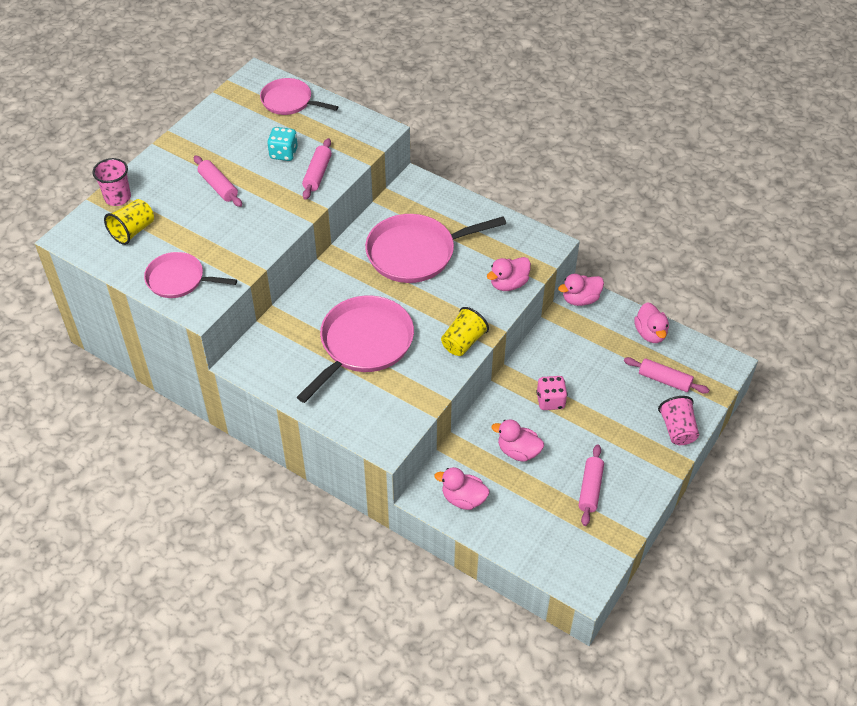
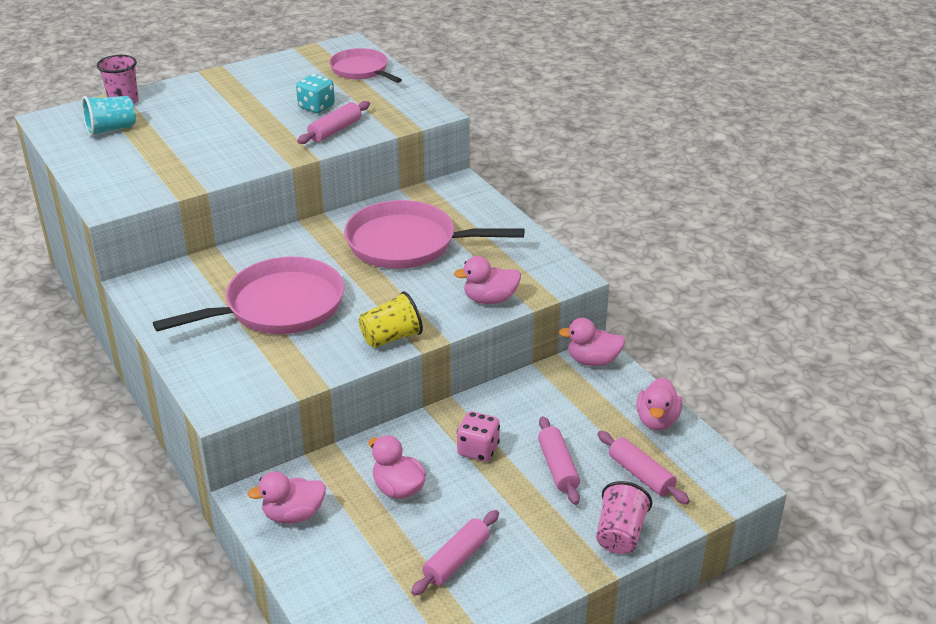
camera: 25 degrees right, 15 degrees down
yellow cup [104,199,154,245] -> turquoise cup [82,96,136,137]
pink pan [144,252,237,298] -> none
pink rolling pin [194,155,242,207] -> pink rolling pin moved to [538,416,580,505]
pink duck [434,467,489,510] -> pink duck turned 60 degrees counterclockwise [247,472,326,524]

